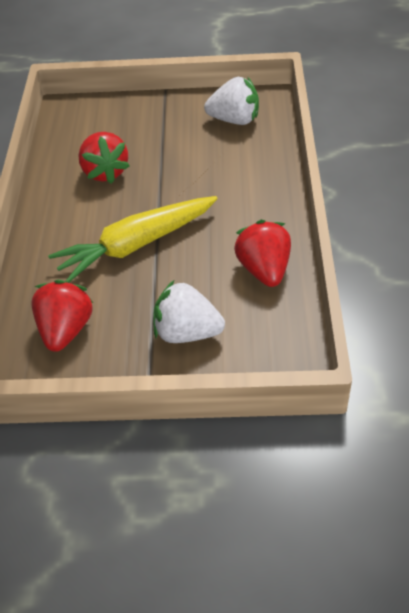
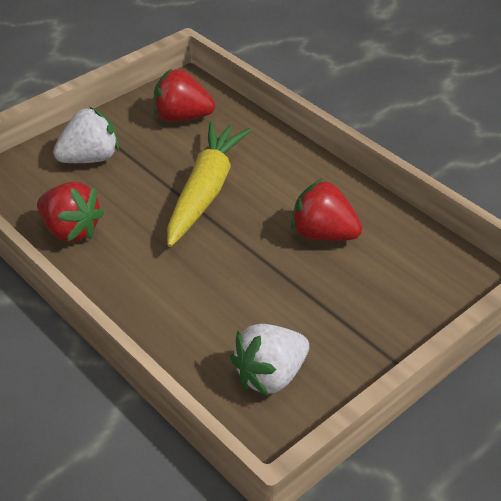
camera: 135 degrees right, 5 degrees down
red strawberry [31,280,93,352] -> red strawberry turned 135 degrees clockwise [153,69,215,122]

